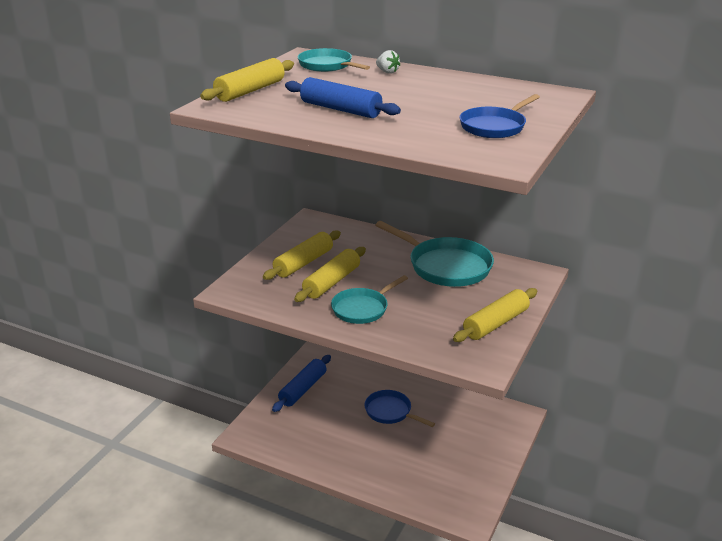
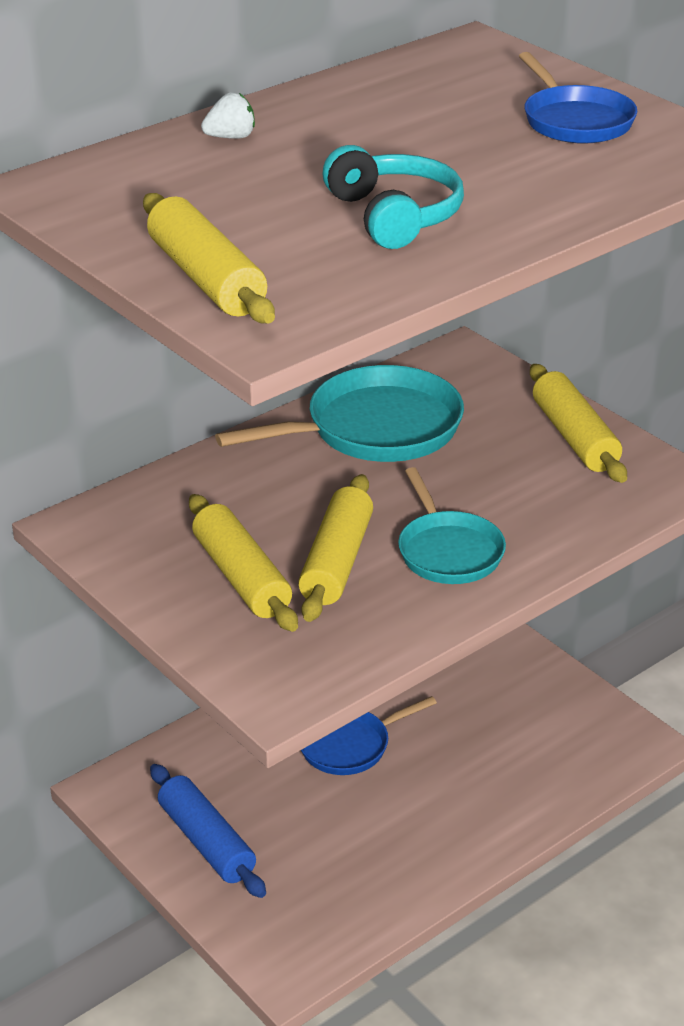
camera: 65 degrees left, 5 degrees up
blue rolling pin [285,77,401,118] -> turquoise headphones [322,145,464,249]
yellow rolling pin [294,247,366,302] -> yellow rolling pin turned 45 degrees clockwise [298,474,373,622]
turquoise pan [298,48,370,72] -> none

